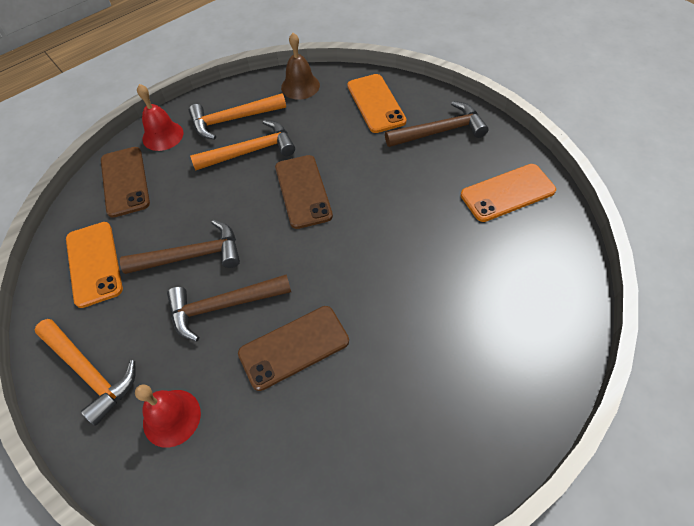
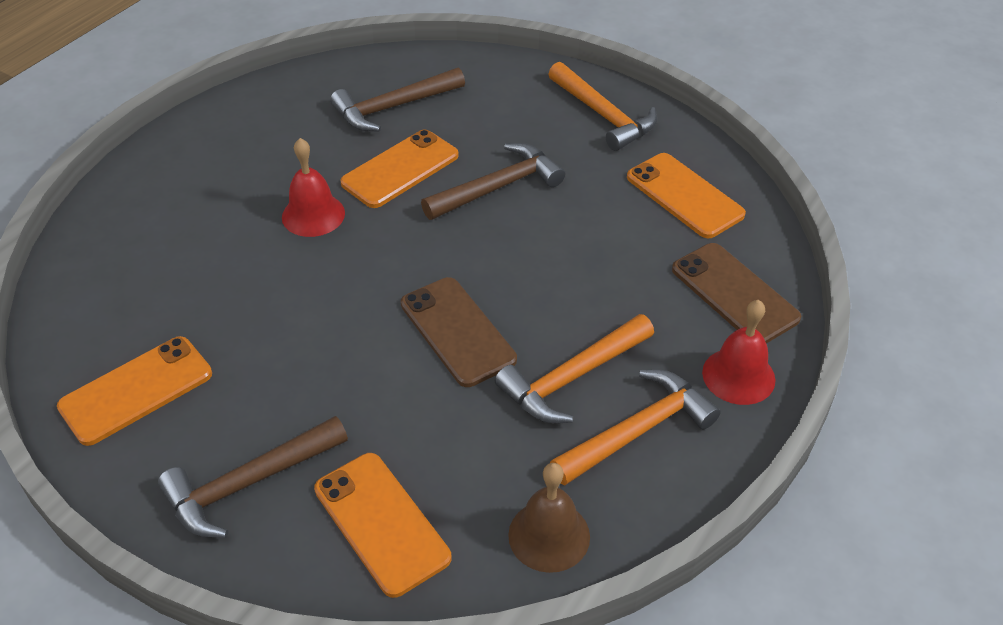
camera: 160 degrees right, 10 degrees down
orange hammer [34,319,136,426] -> orange hammer turned 150 degrees counterclockwise [548,62,657,151]
brown hammer [120,220,240,274] -> brown hammer moved to [330,67,465,132]
red bell [135,384,201,448] -> red bell moved to [282,138,345,237]
brown phone [238,306,349,391] -> orange phone [340,129,459,208]

